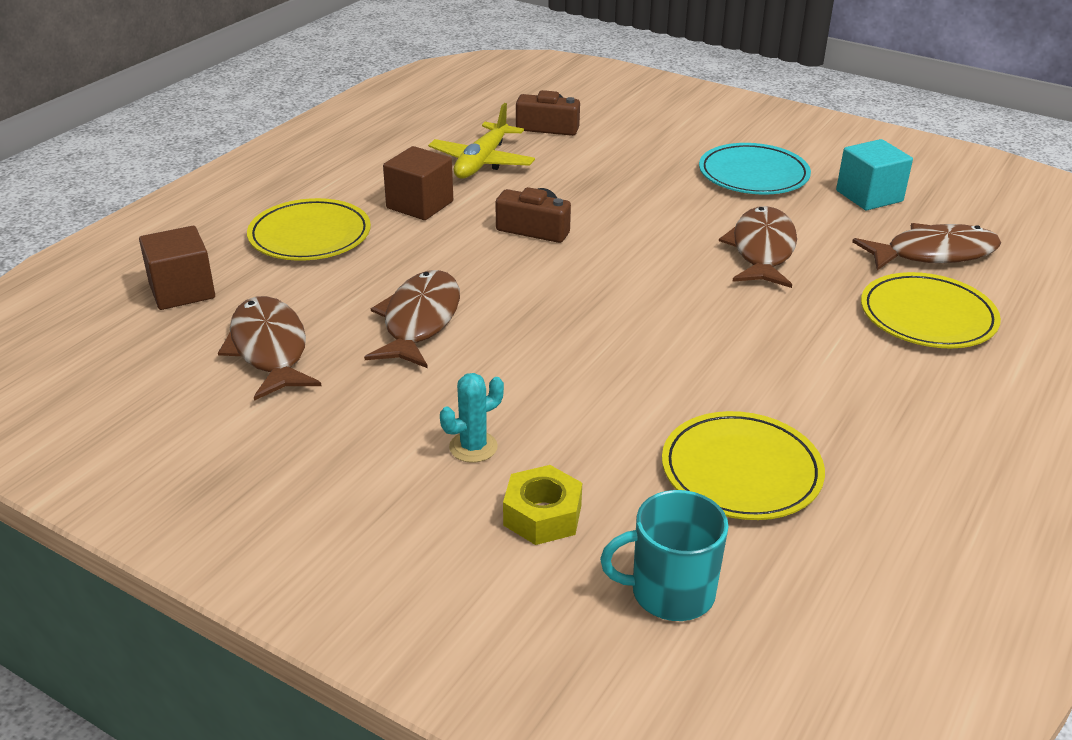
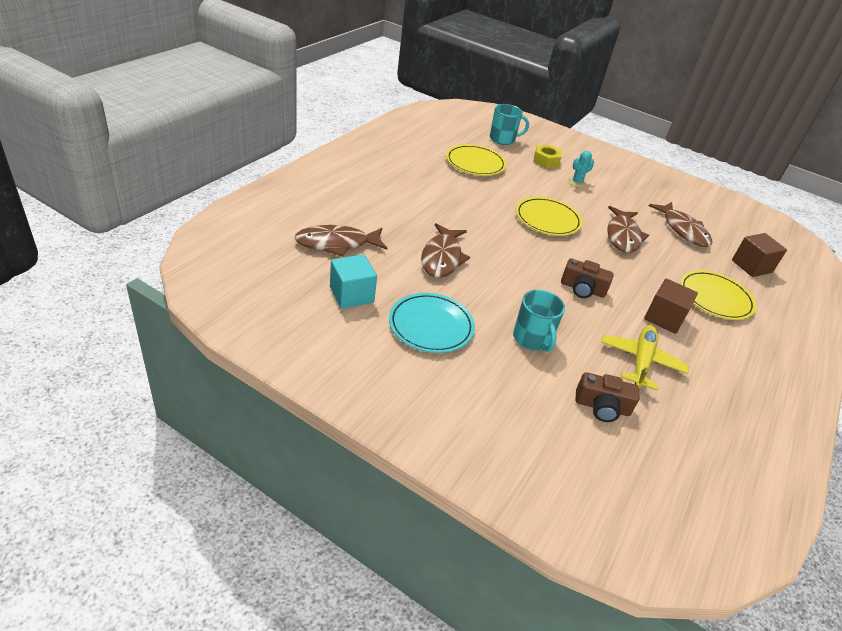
camera: 175 degrees right, 5 degrees up
yellow plate [861,272,1001,348] -> yellow plate moved to [516,197,583,236]
none -> turquoise mug [513,290,565,352]

